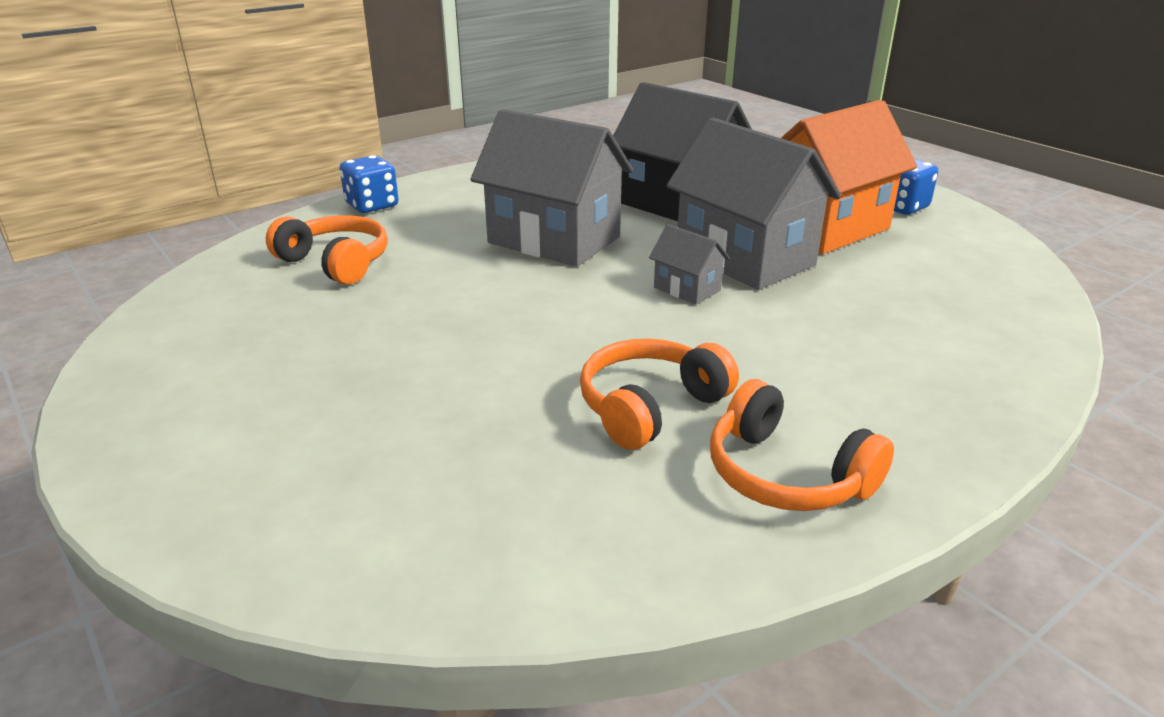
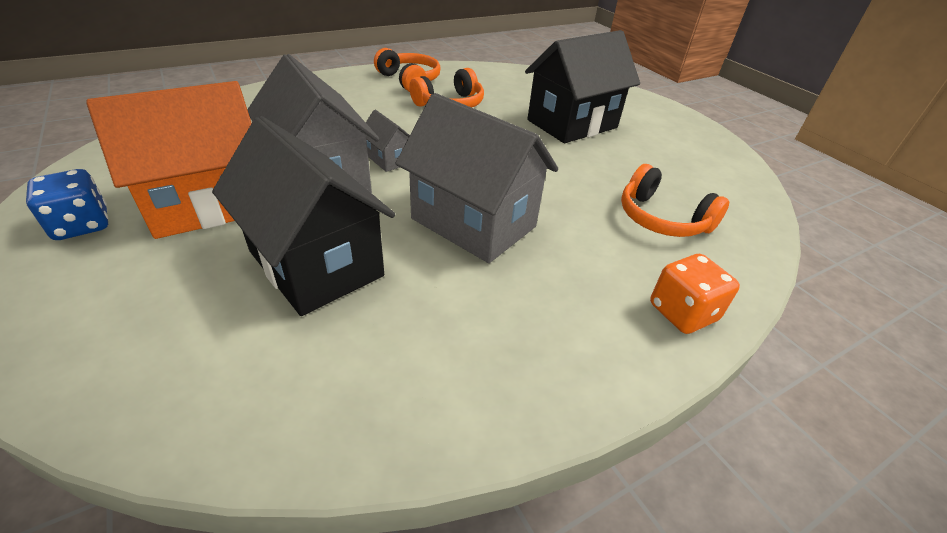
camera: 175 degrees left, 10 degrees up
blue dice [339,155,399,213] -> orange dice [650,254,740,334]
none -> black house [525,30,640,143]

